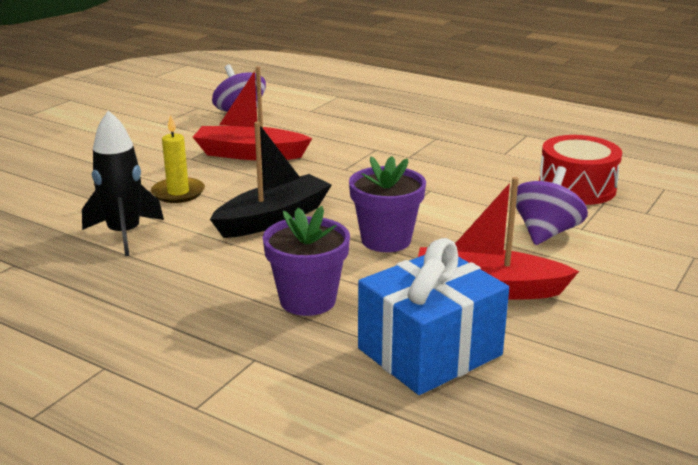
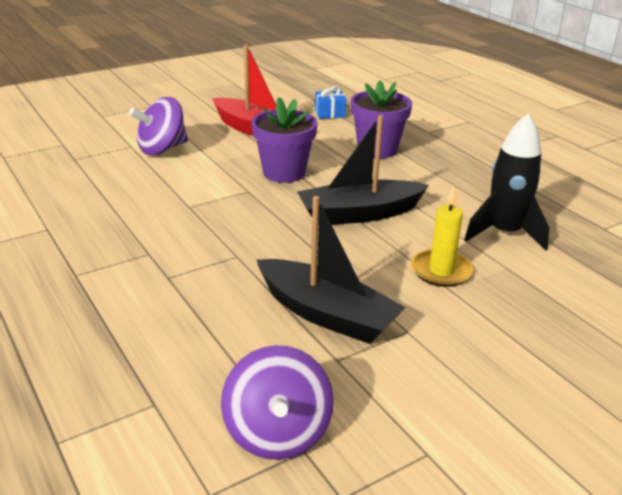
camera: 155 degrees left, 5 degrees up
red boat [193,66,312,160] -> black boat [257,196,406,344]
blue gift [358,238,509,395] -> blue gift [315,86,346,119], size x0.42
red drum [539,135,622,205] -> none

